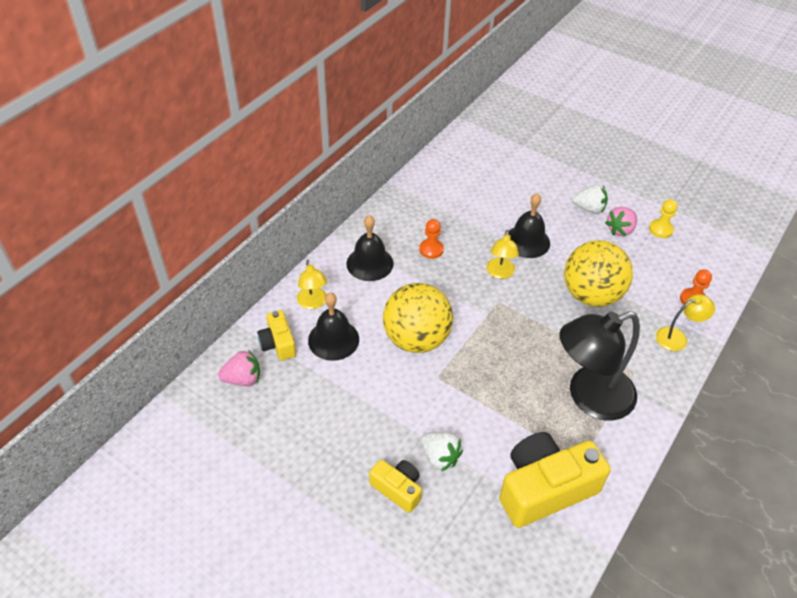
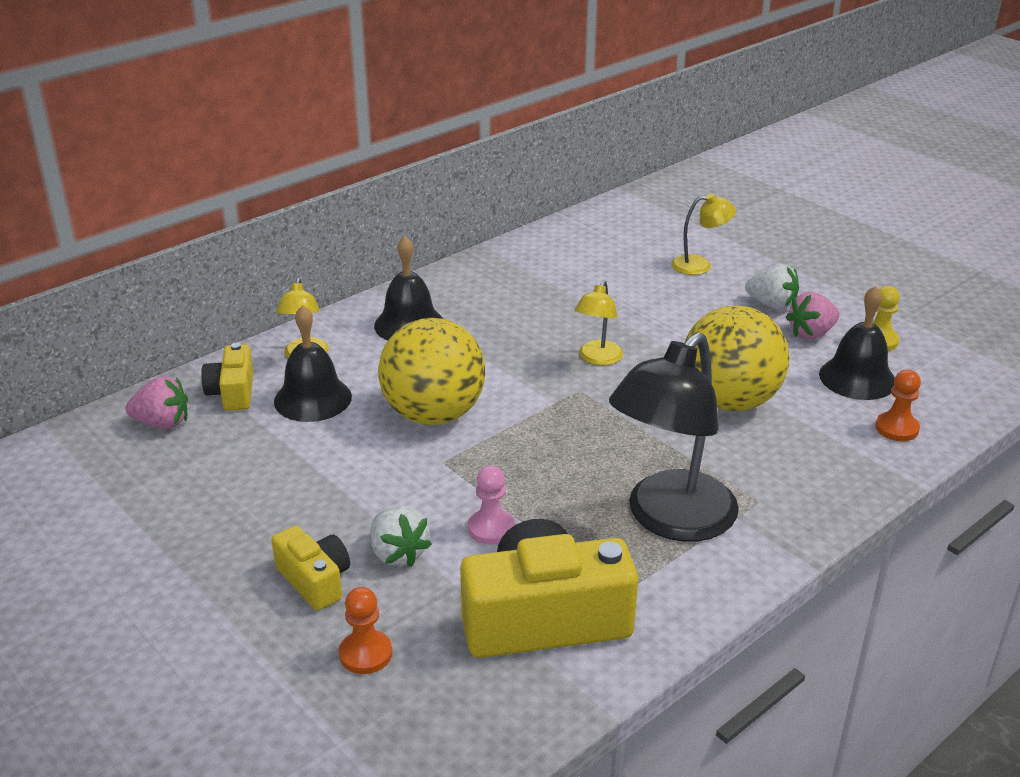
camera: 15 degrees right, 15 degrees down
orange pawn [419,219,444,259] -> orange pawn moved to [339,587,392,674]
black bell [508,193,550,258] -> black bell moved to [819,286,895,400]
black lamp [559,311,640,420] -> black lamp turned 45 degrees counterclockwise [609,332,739,542]
yellow lamp [656,294,715,351] -> yellow lamp moved to [671,193,736,275]
none -> pink pawn [468,466,515,544]

